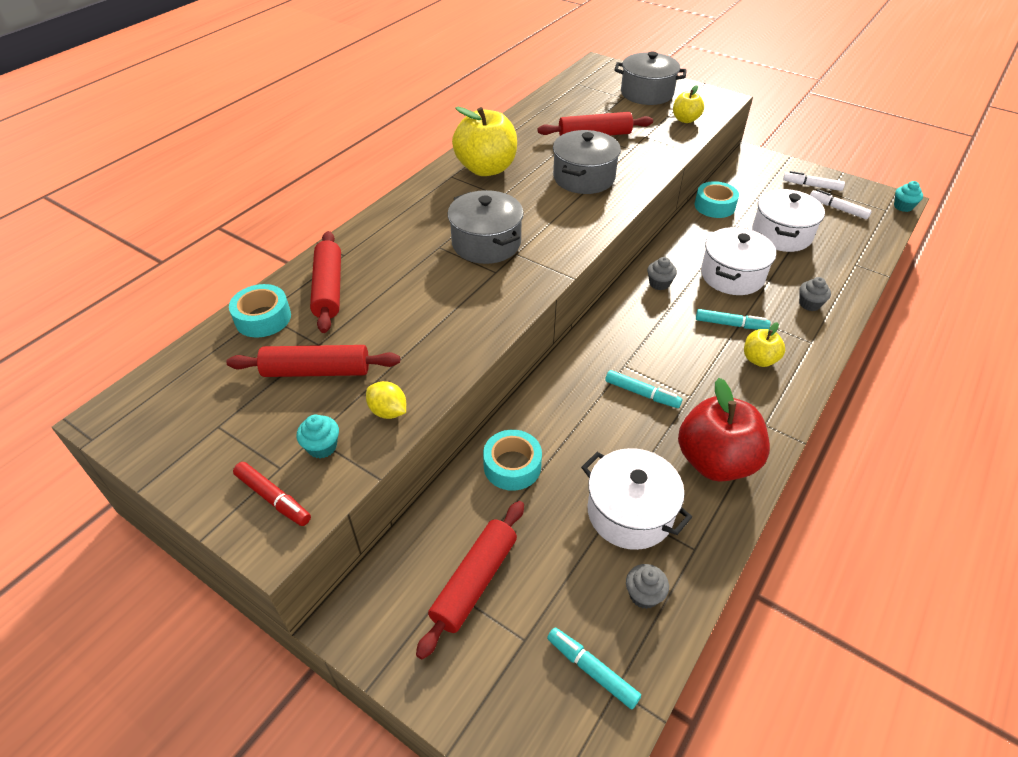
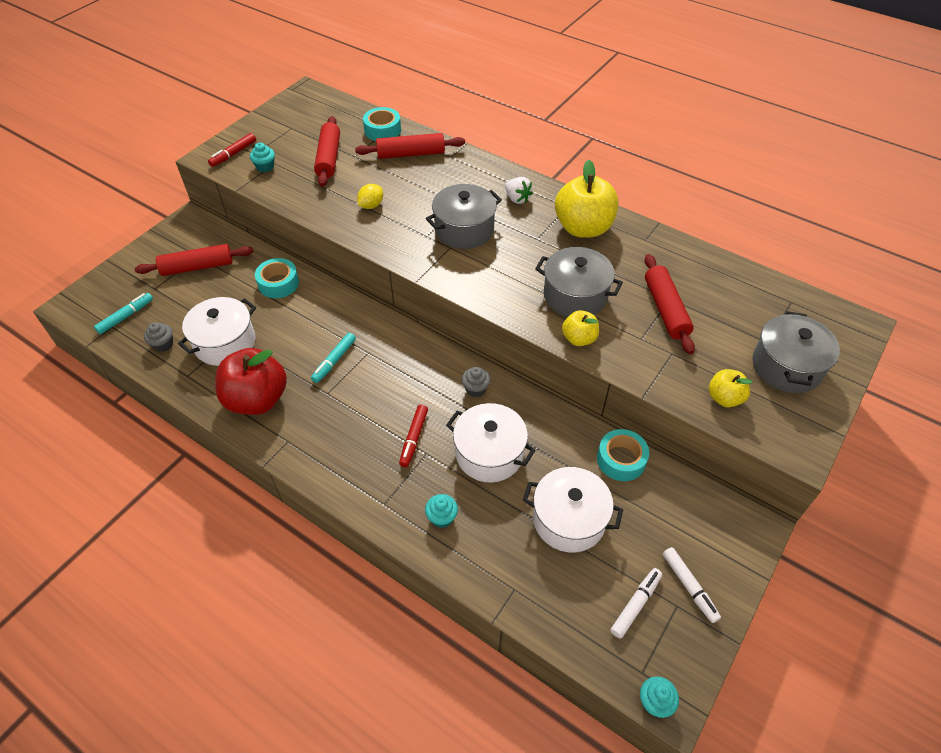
camera: 90 degrees right, 5 degrees up
yellow lemon [366,381,406,419] -> yellow lemon moved to [357,184,383,209]
red rolling pin [416,501,524,660] -> red rolling pin turned 45 degrees counterclockwise [135,244,253,276]
turquoise marker [696,309,770,330] -> red marker [399,405,428,467]
yellow apple [744,322,785,367] -> yellow apple moved to [562,310,599,346]
white marker [783,171,845,191] -> white marker turned 135 degrees clockwise [663,547,721,623]
grey cupcake [799,277,831,311] -> turquoise cupcake [425,494,458,528]
none -> white strawberry [505,177,533,204]

